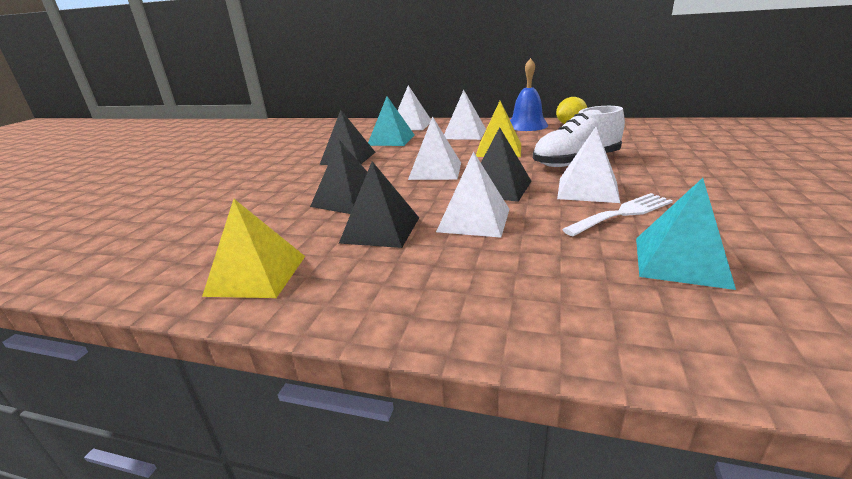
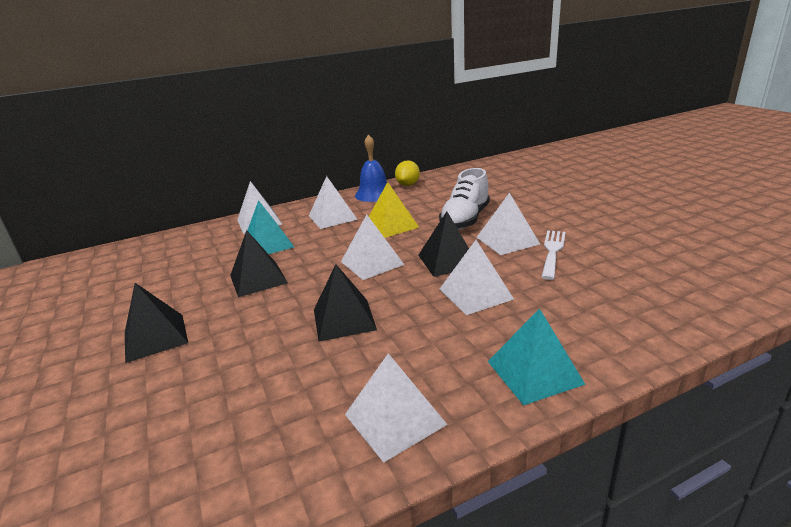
camera: 40 degrees left, 0 degrees up
yellow pyramid [202,199,305,298] -> white pyramid [345,353,448,463]
black pyramid [339,161,419,248] -> black pyramid moved to [125,283,188,363]
turquoise pyramid [636,178,736,290] -> turquoise pyramid moved to [488,308,586,406]

